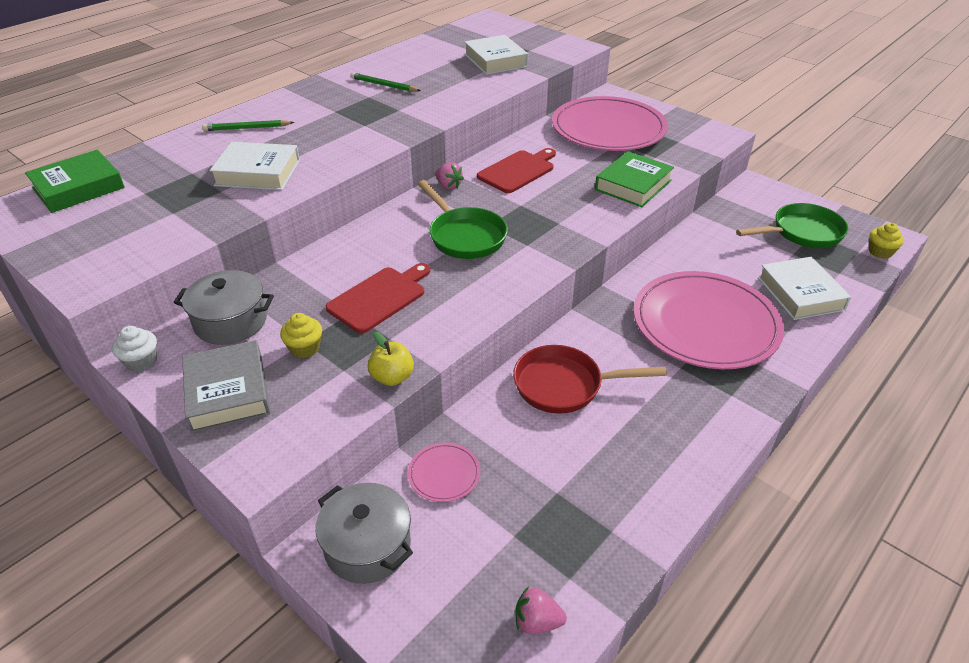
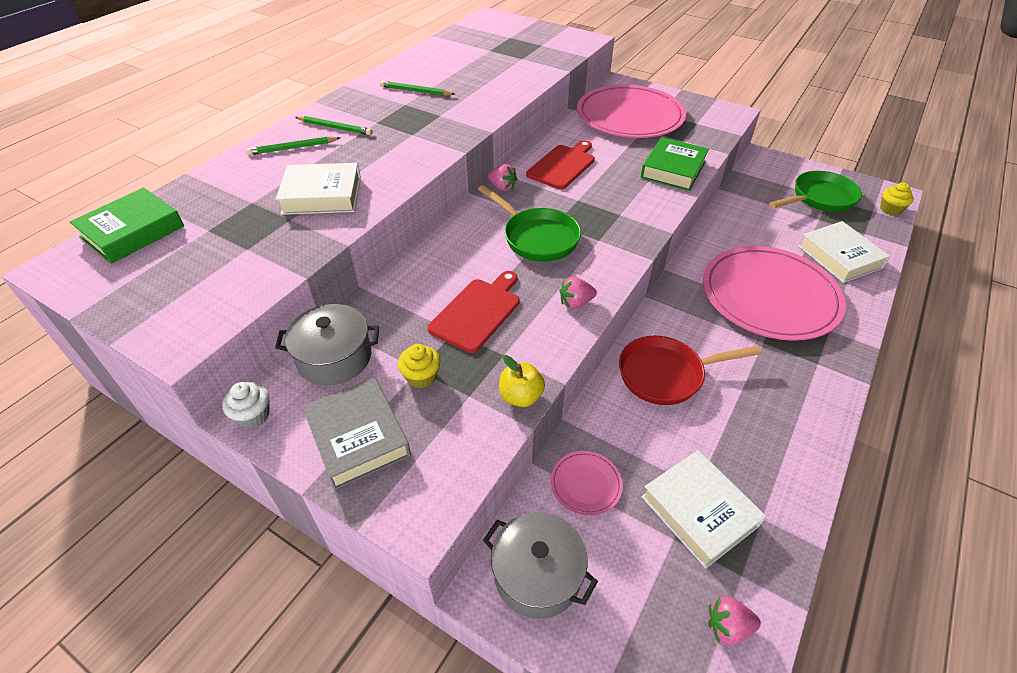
camera: 10 degrees left, 5 degrees up
white book [464,35,528,75] -> white book moved to [641,450,766,568]
none -> green pencil [295,116,372,135]
none -> pink strawberry [559,277,597,309]

